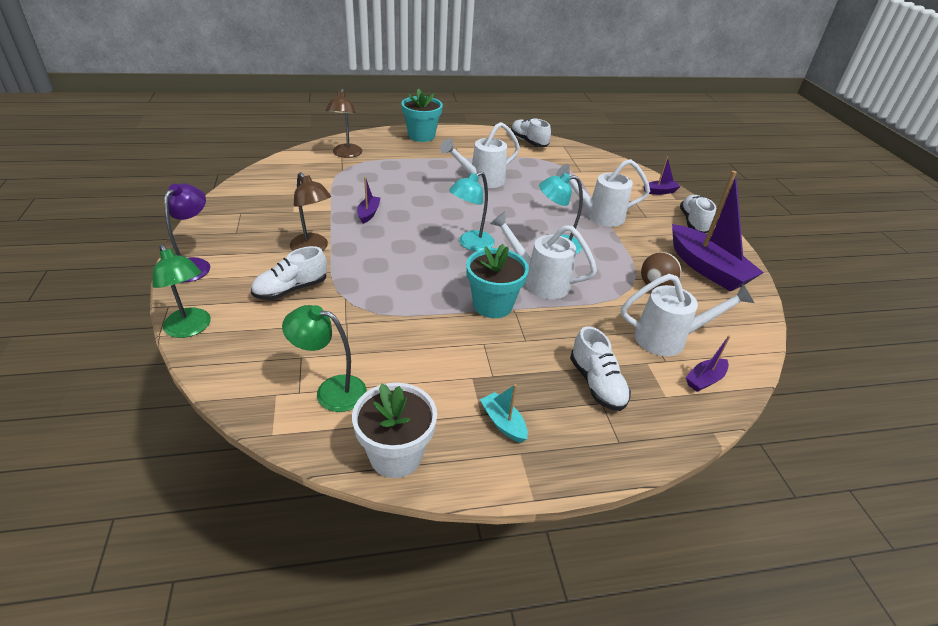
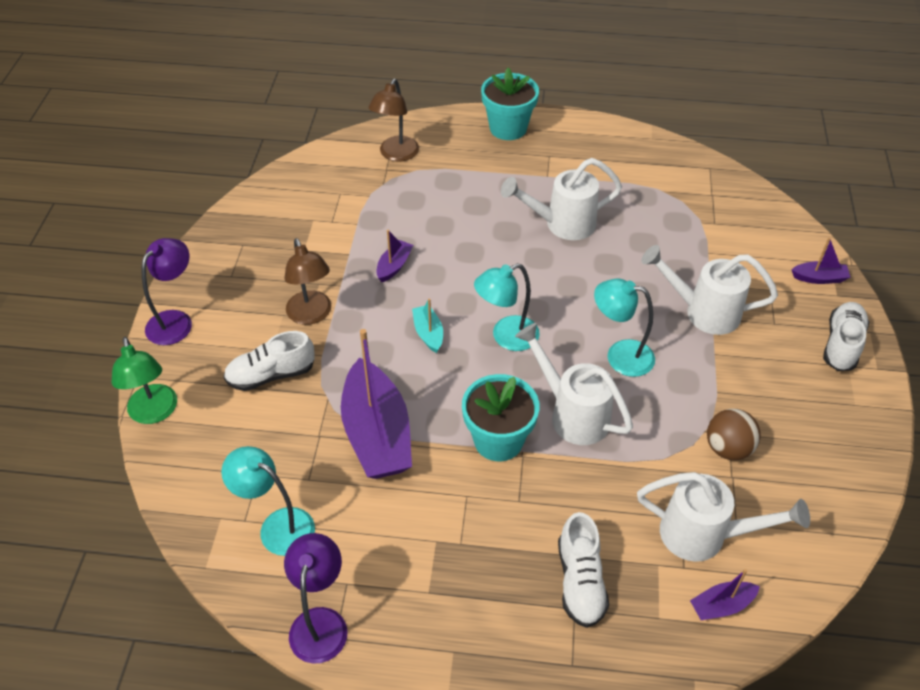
camera: 20 degrees right, 10 degrees up
green lamp [282,305,367,412] -> turquoise lamp [221,446,315,556]
white flower pot [352,383,437,478] -> purple lamp [284,533,347,664]
turquoise boat [480,384,528,443] -> turquoise boat moved to [412,298,443,353]
white shoe [511,118,551,147] -> none
purple boat [672,171,764,291] -> purple boat moved to [341,329,412,479]

